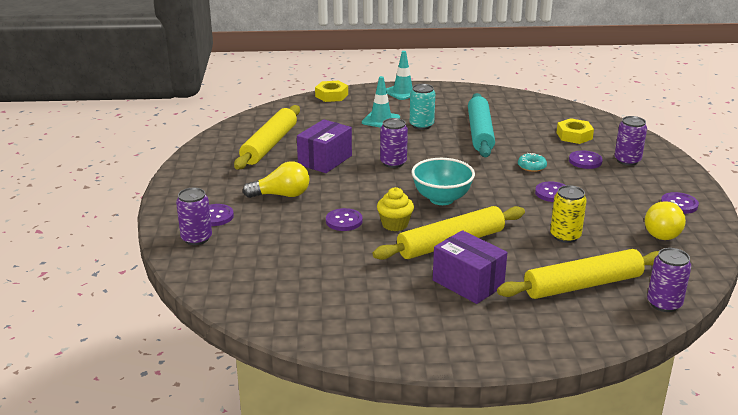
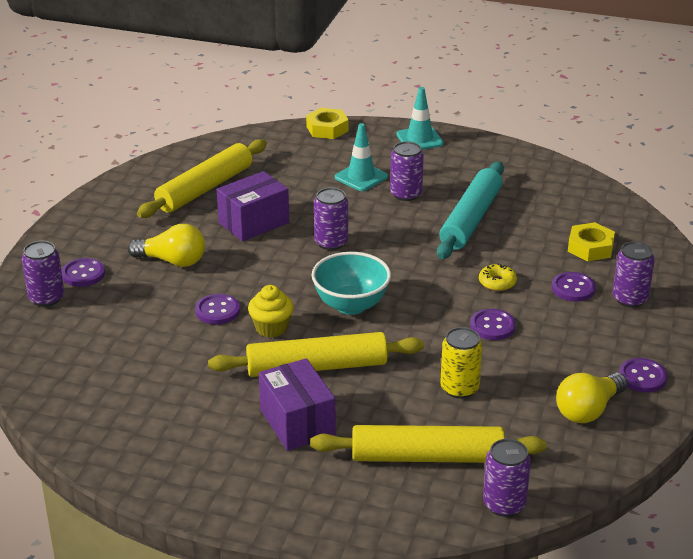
camera: 20 degrees right, 5 degrees up
turquoise can [410,84,435,130] -> purple can [390,141,424,201]
turquoise donut [518,153,547,172] -> yellow donut [479,263,517,291]

